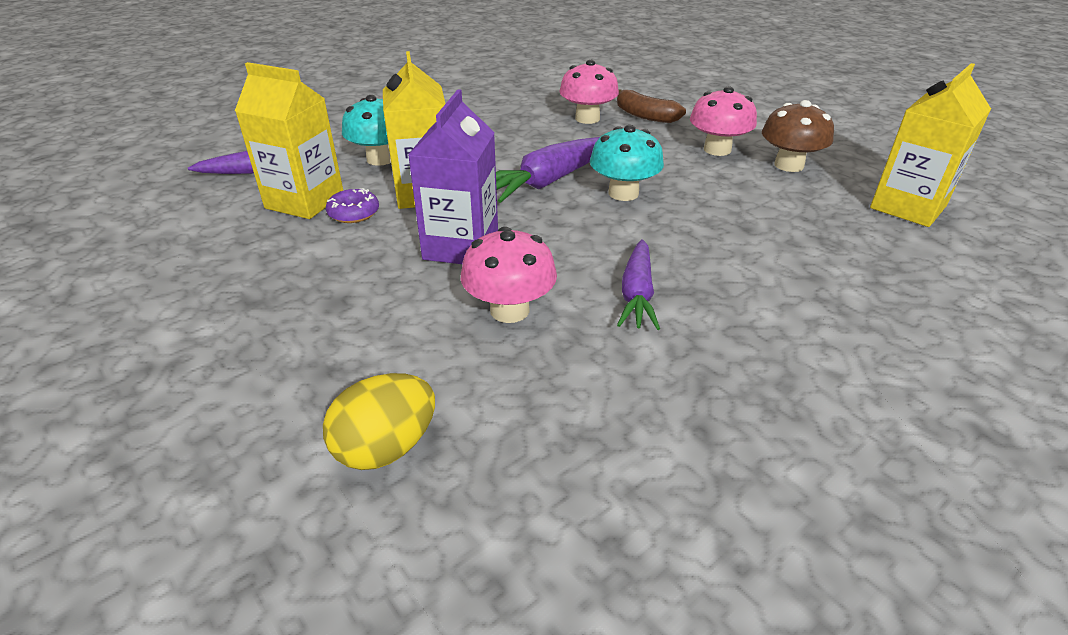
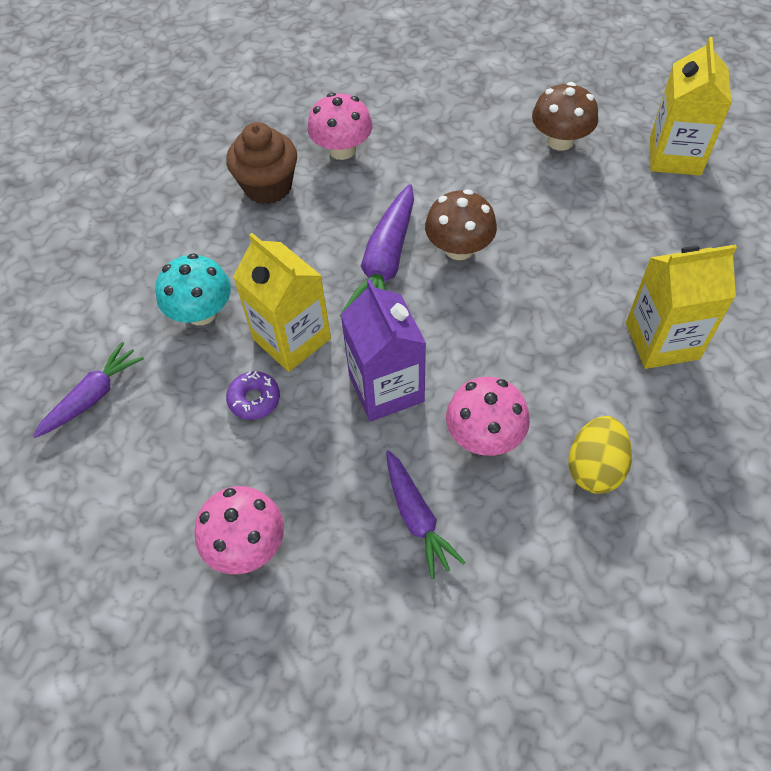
camera: 30 degrees left, 20 degrees up
yellow carton [235,62,343,219] -> yellow carton moved to [626,245,737,369]
yellow egg [323,373,435,470] -> yellow egg moved to [569,416,632,494]
turquoise mushroom [590,125,664,201] -> brown mushroom [425,189,497,260]
brown banana [617,89,686,123] -> none
purple carrot [617,239,660,330] -> purple carrot moved to [386,450,466,579]
pink mushroom [690,86,757,156] -> pink mushroom moved to [194,486,284,574]
none -> brown cupcake [226,122,297,204]

